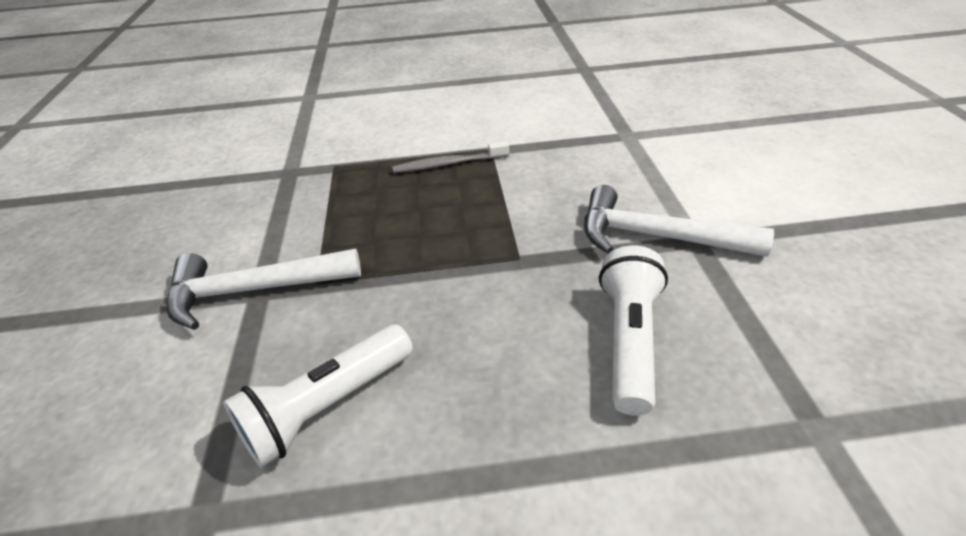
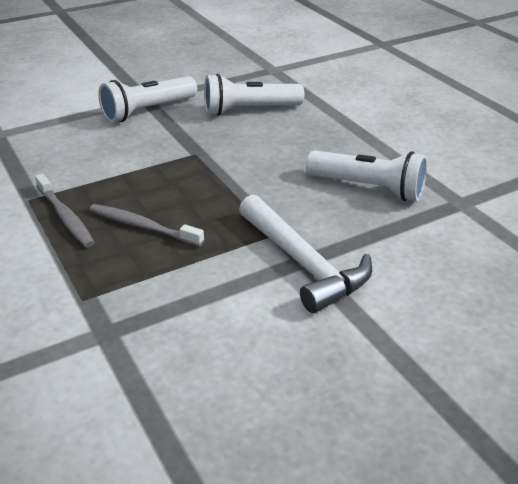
camera: 115 degrees left, 5 degrees down
white hammer [584,185,774,257] -> white flashlight [98,76,197,122]
none -> grey toothbrush [89,204,204,247]

